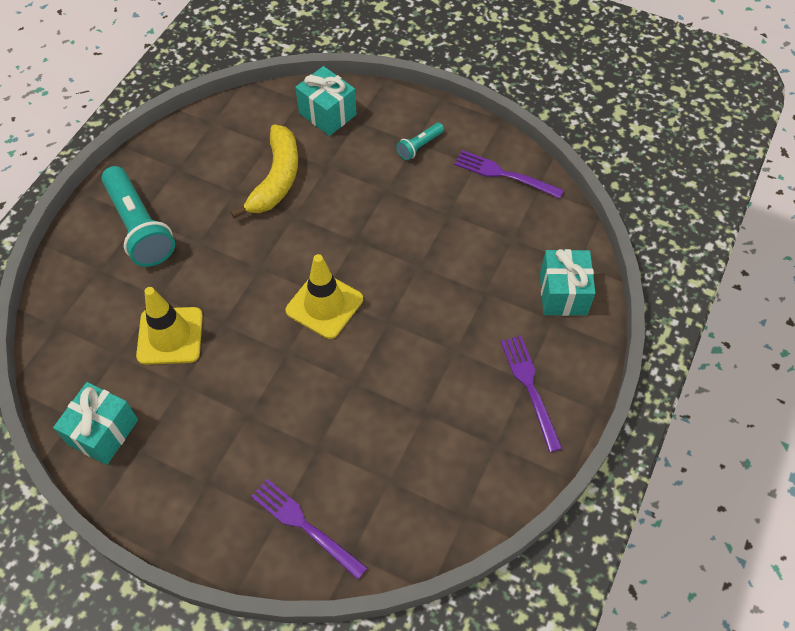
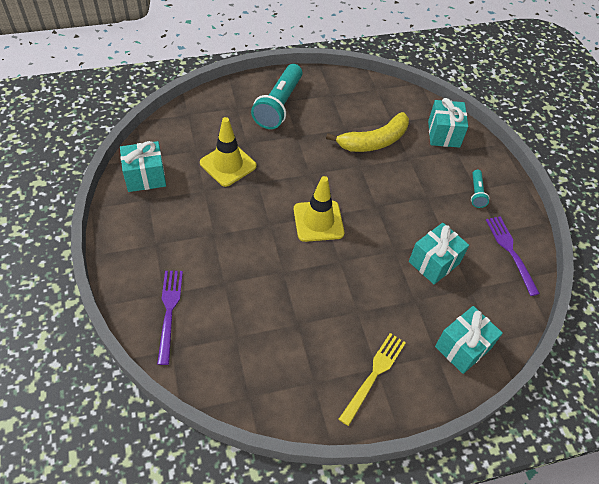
camera: 45 degrees right, 5 degrees down
turquoise flashlight [396,123,444,161] -> turquoise flashlight turned 90 degrees counterclockwise [471,170,489,208]
purple fork [501,336,562,452] -> yellow fork [339,333,406,426]
none -> turquoise gift [409,223,469,284]

